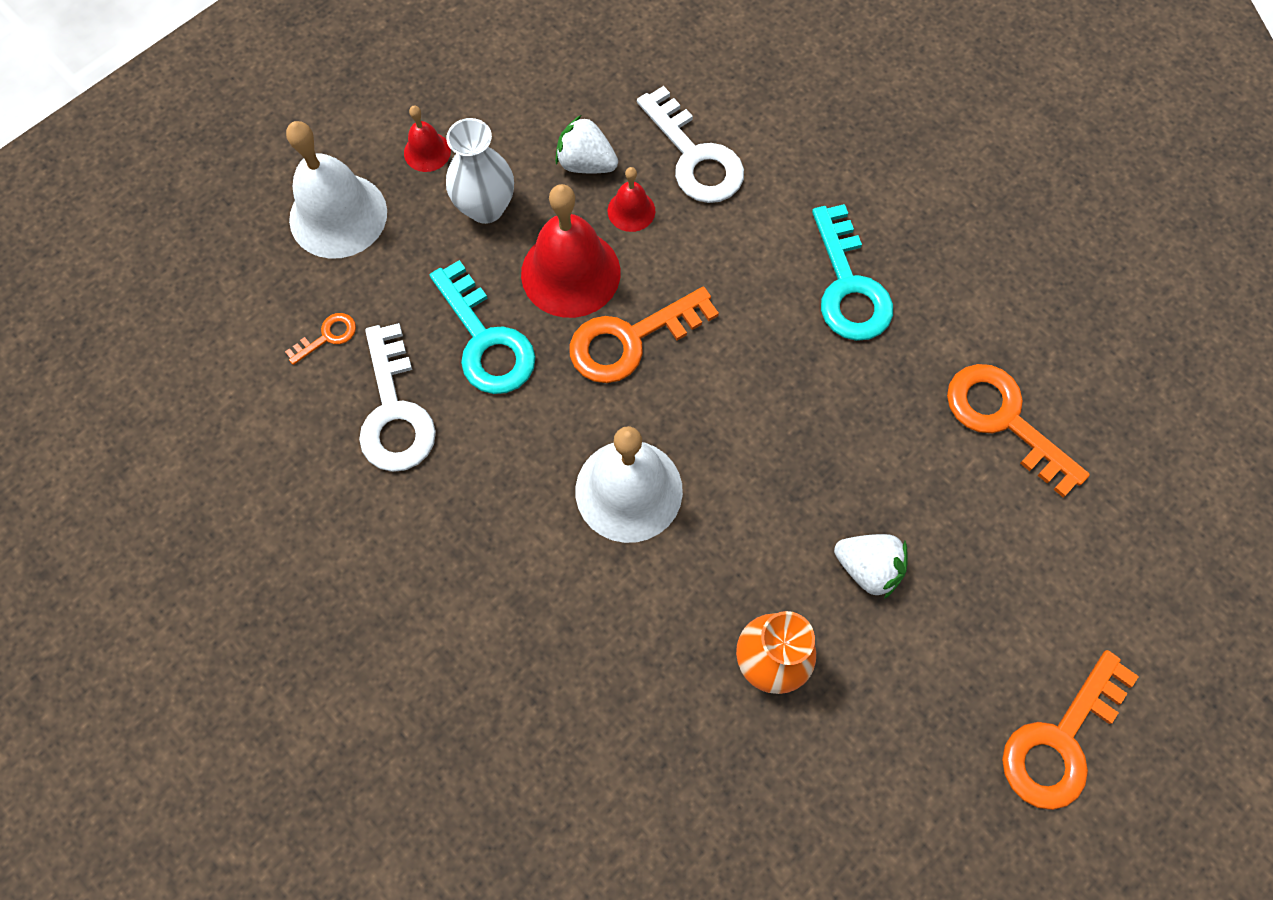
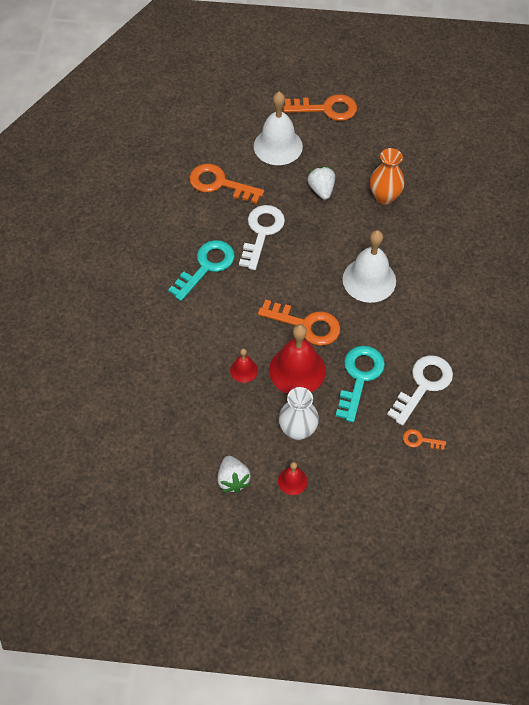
camera: 130 degrees left, 10 degrees down
white bell [286,121,387,259] -> white bell moved to [254,92,303,165]
white strawberry [555,115,618,173] -> white strawberry moved to [217,455,251,493]
white key [637,86,744,203] -> white key moved to [239,205,285,270]
orange key [947,364,1090,497] -> orange key turned 105 degrees clockwise [189,164,264,204]

